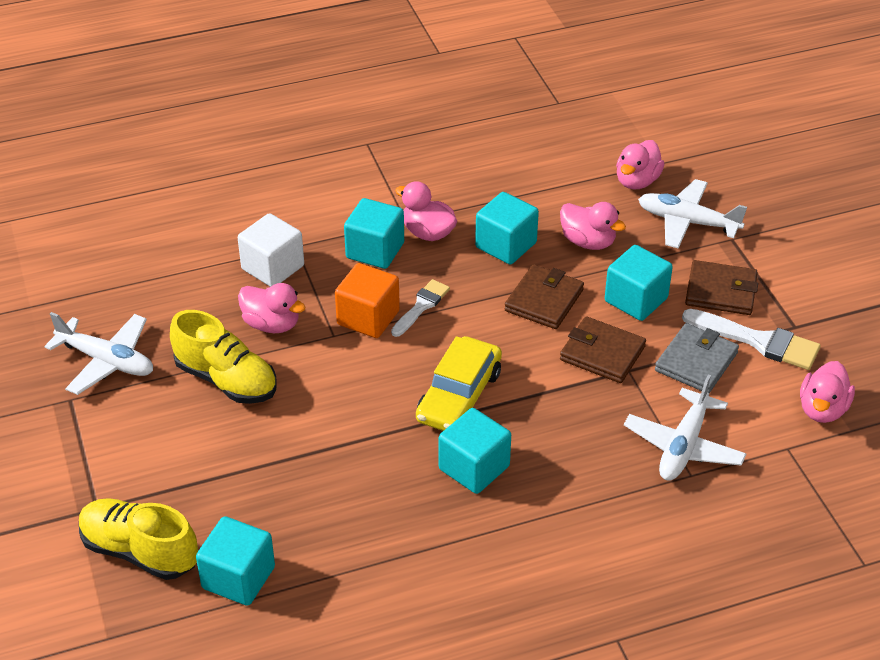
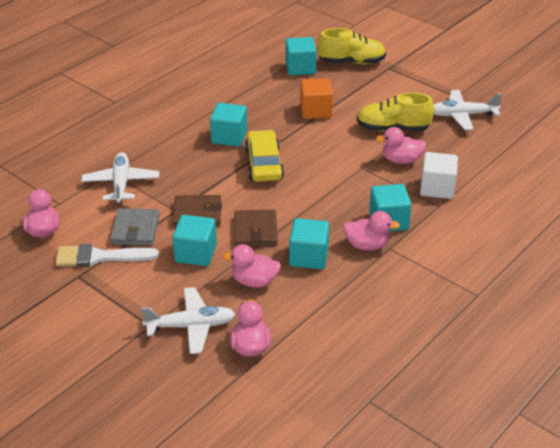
camera: 150 degrees right, 5 degrees down
orange cube [335,263,400,338] -> orange cube moved to [300,78,333,119]
white brush [391,279,450,337] -> none
brown wallet [685,260,758,315] -> none

